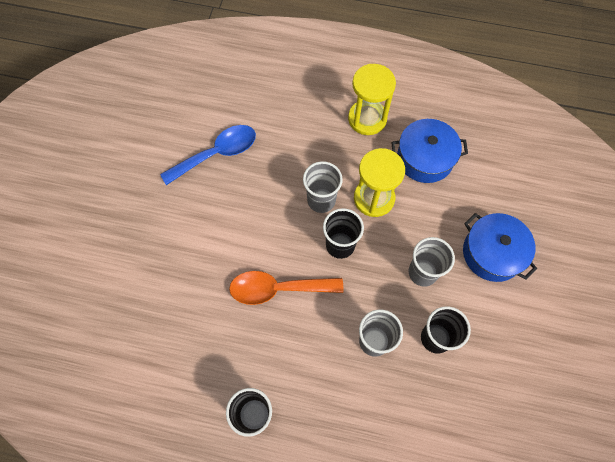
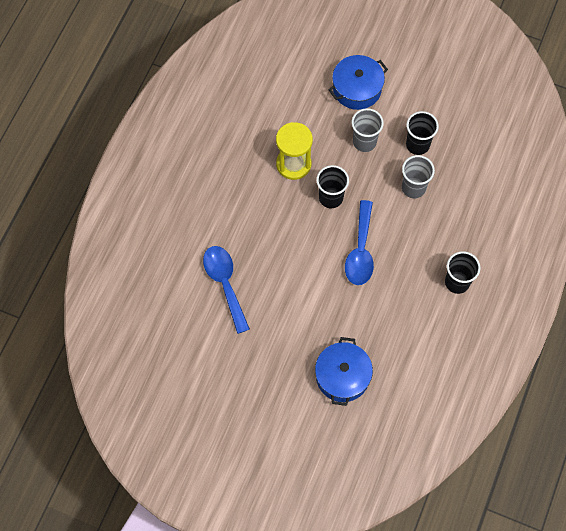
camera: 80 degrees left, 0 degrees up
orange spoon [229,271,343,305] -> blue spoon [345,200,374,285]
grey cup [303,161,343,213] -> none
yellow hourglass [348,64,396,135] -> none
blue pot [391,119,468,183] -> blue pot moved to [315,337,373,406]

